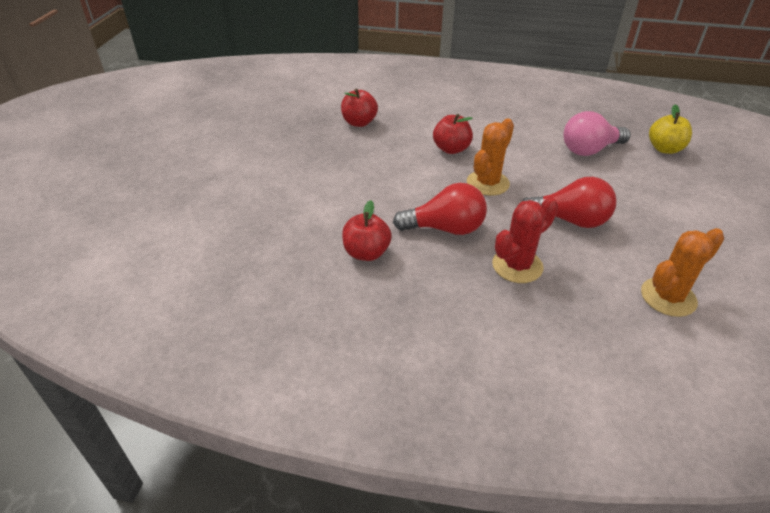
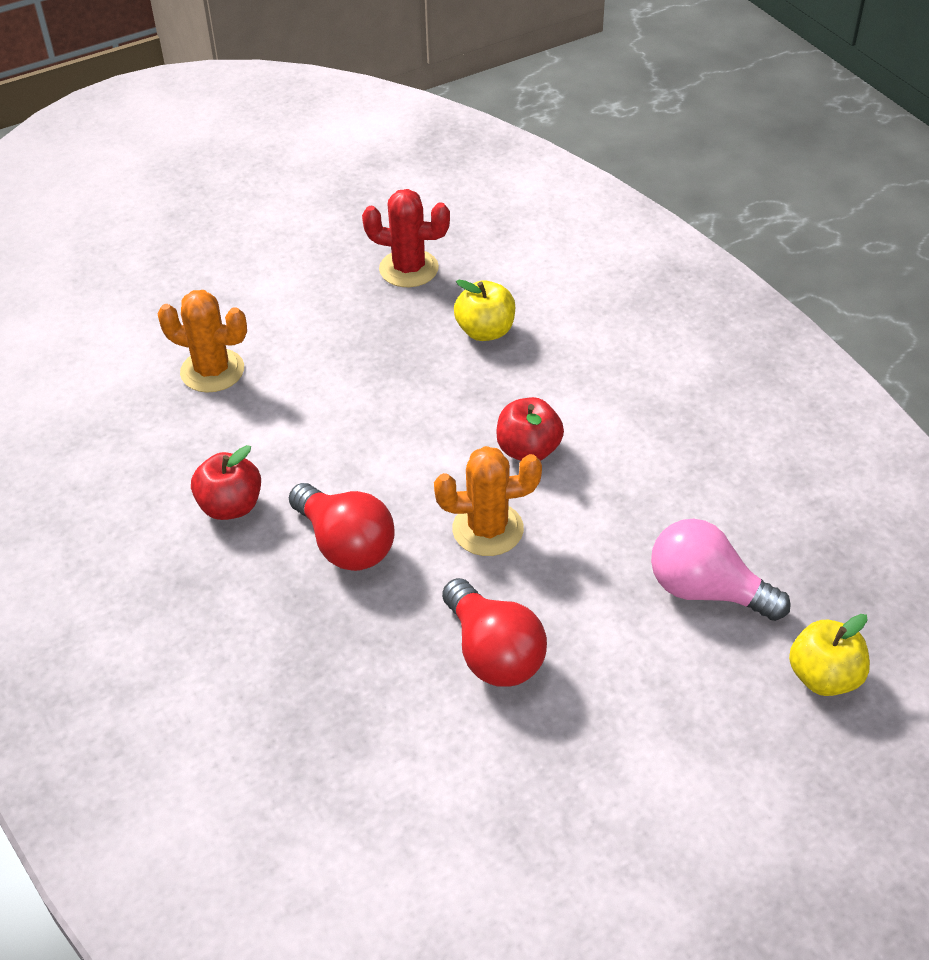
camera: 50 degrees right, 5 degrees up
red apple [341,89,378,127] -> yellow apple [454,280,515,341]
red cactus [492,197,558,283] -> red cactus moved to [362,189,450,287]
orange cactus [641,228,724,317] -> orange cactus moved to [157,290,247,393]

